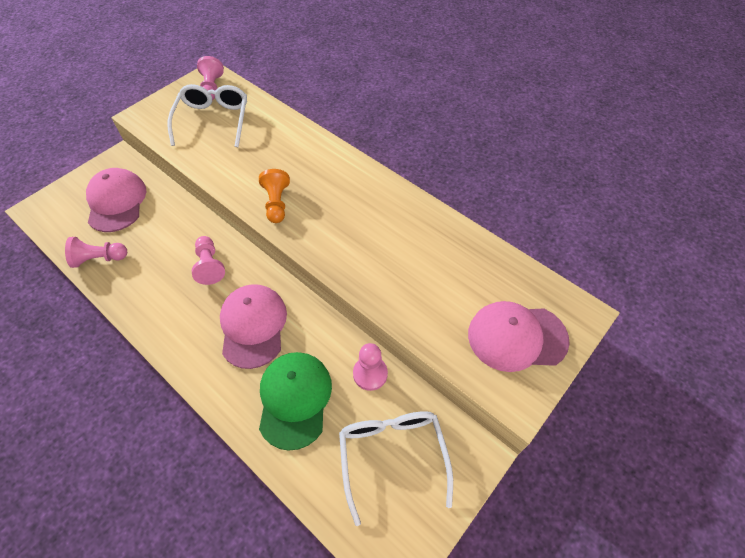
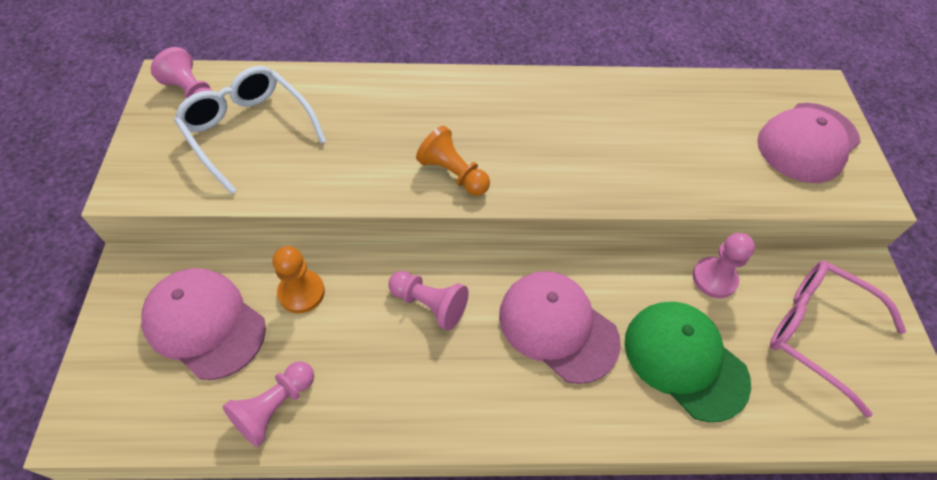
camera: 45 degrees left, 0 degrees up
white glasses [339,411,453,526] -> pink glasses [770,261,906,418]
none -> orange pawn [273,246,325,313]

